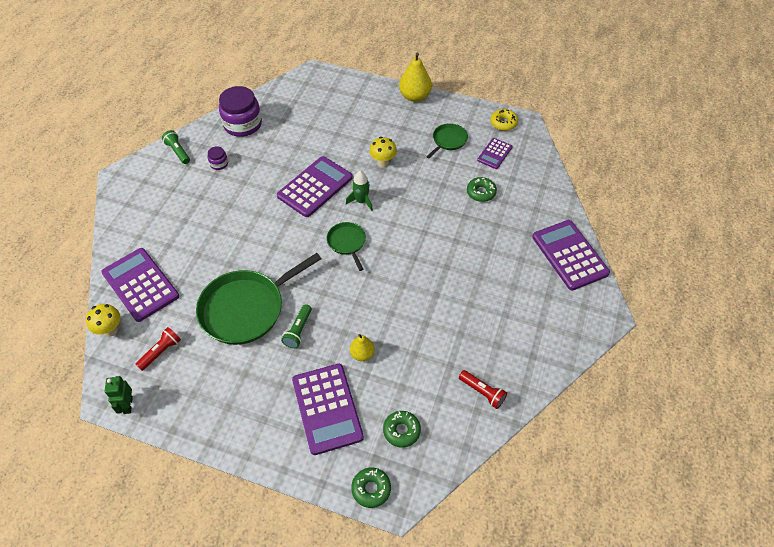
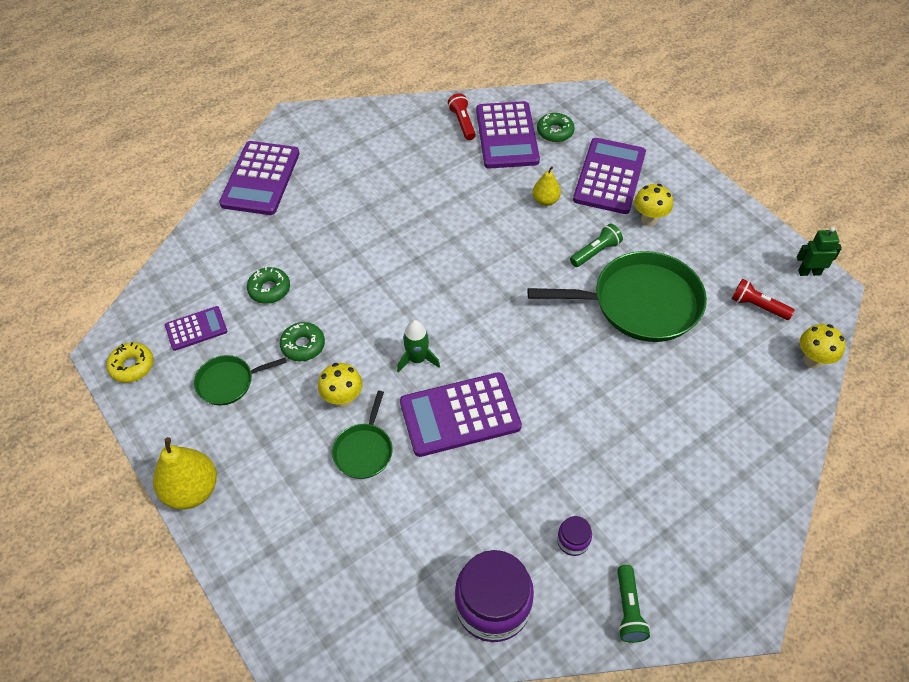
camera: 145 degrees left, 0 degrees up
purple calculator [101,248,179,322] -> purple calculator moved to [476,101,540,169]
green robot [105,376,133,414] -> green robot turned 120 degrees counterclockwise [797,227,842,276]
red flashlight [135,327,181,371] -> red flashlight turned 45 degrees clockwise [732,279,795,320]
green pan [327,222,366,271] -> green pan moved to [332,391,392,479]
green donut [351,468,391,508] -> green donut moved to [280,322,325,361]
none -> yellow mushroom [634,184,673,226]

